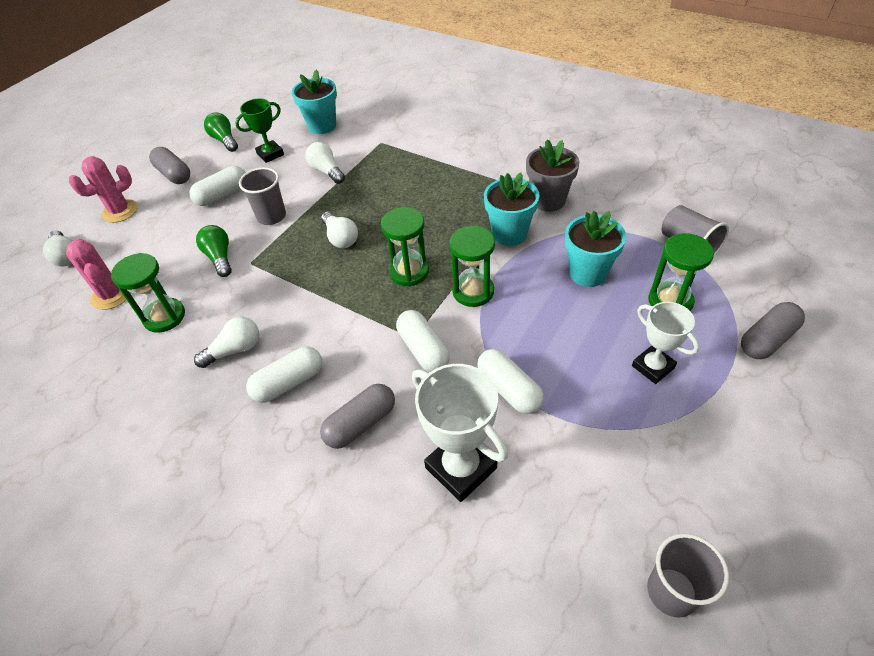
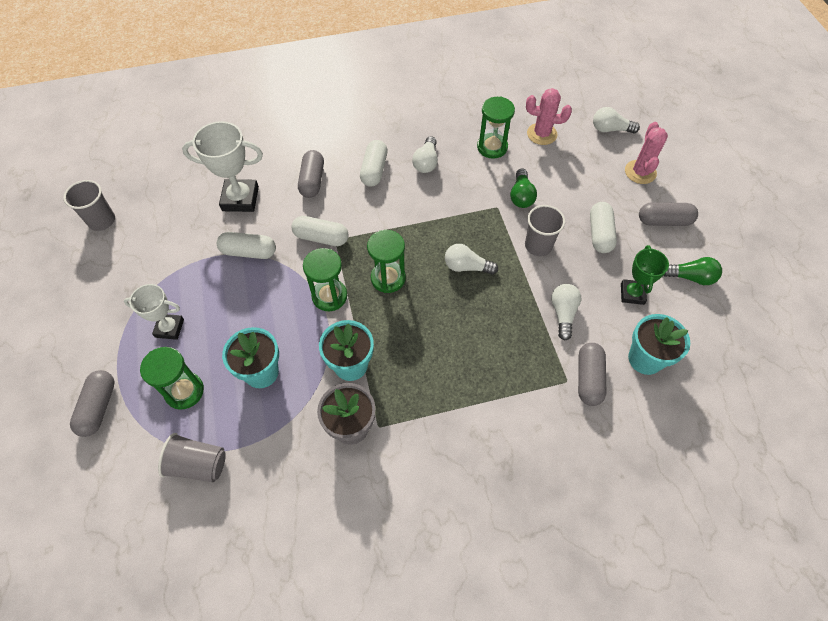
camera: 130 degrees right, 10 degrees up
green light bulb [196,225,232,277] -> green light bulb turned 75 degrees clockwise [510,168,537,208]
white light bulb [305,142,345,184] -> white light bulb turned 90 degrees counterclockwise [551,284,581,340]
none -> grey capsule [578,343,606,406]

